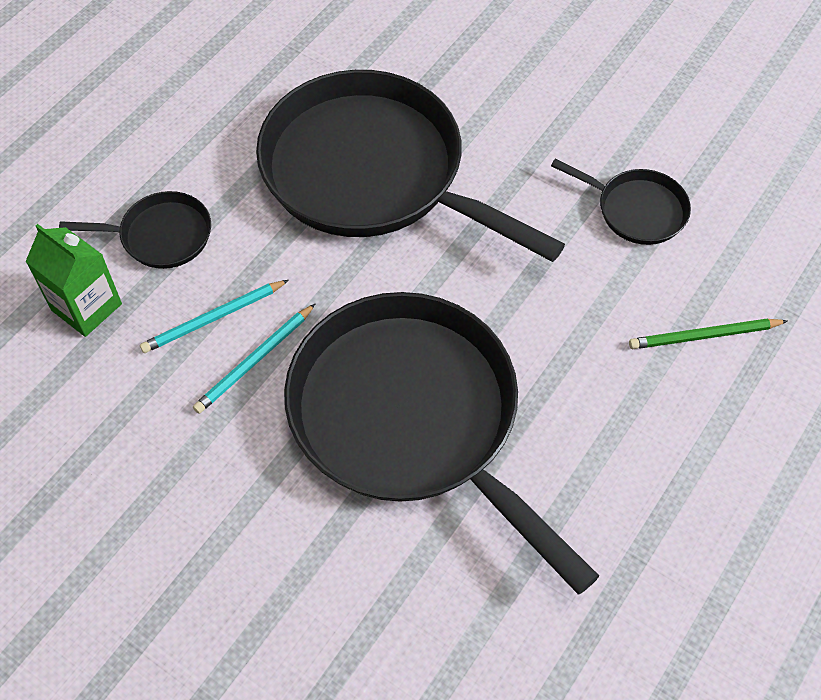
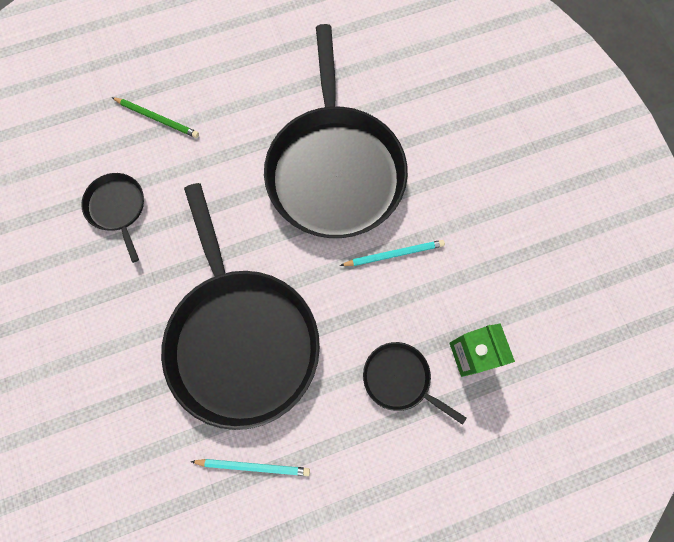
camera: 145 degrees left, 15 degrees up
turquoise pencil [140,280,289,353] -> turquoise pencil moved to [191,459,310,476]

